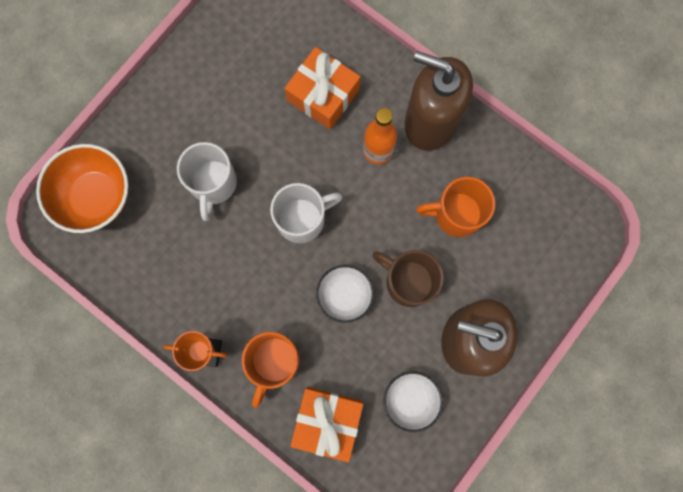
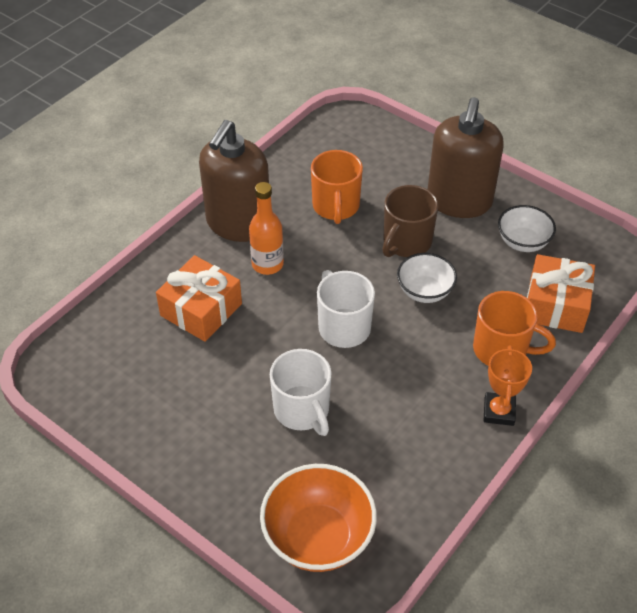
camera: 90 degrees left, 30 degrees down
white mug [177,142,237,221] -> white mug turned 60 degrees clockwise [270,349,332,436]

